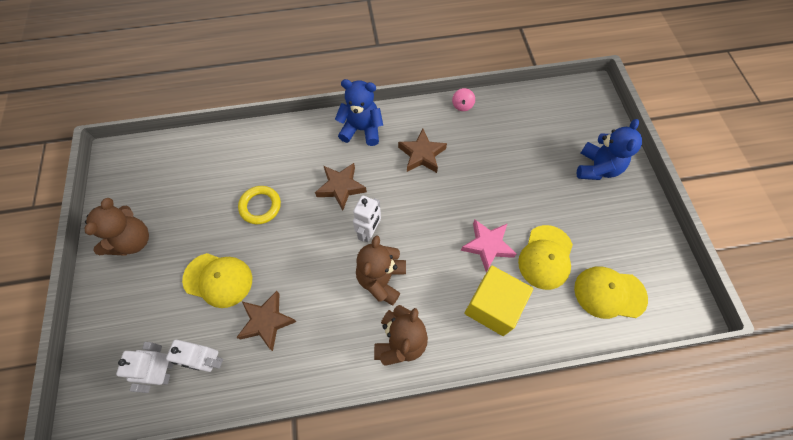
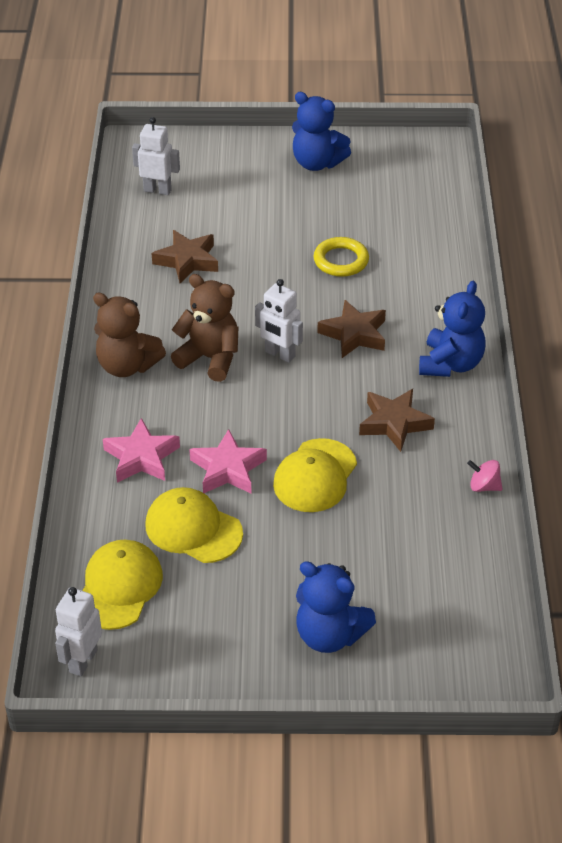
camera: 100 degrees right, 20 degrees down
brown teddy bear [84,198,149,256] -> blue teddy bear [292,92,351,171]
white robot [166,340,223,372] -> white robot moved to [55,587,102,677]
yellow cap [182,253,252,308] -> yellow cap moved to [273,438,357,512]
yellow cube [464,266,533,336] -> pink star [103,418,180,483]

